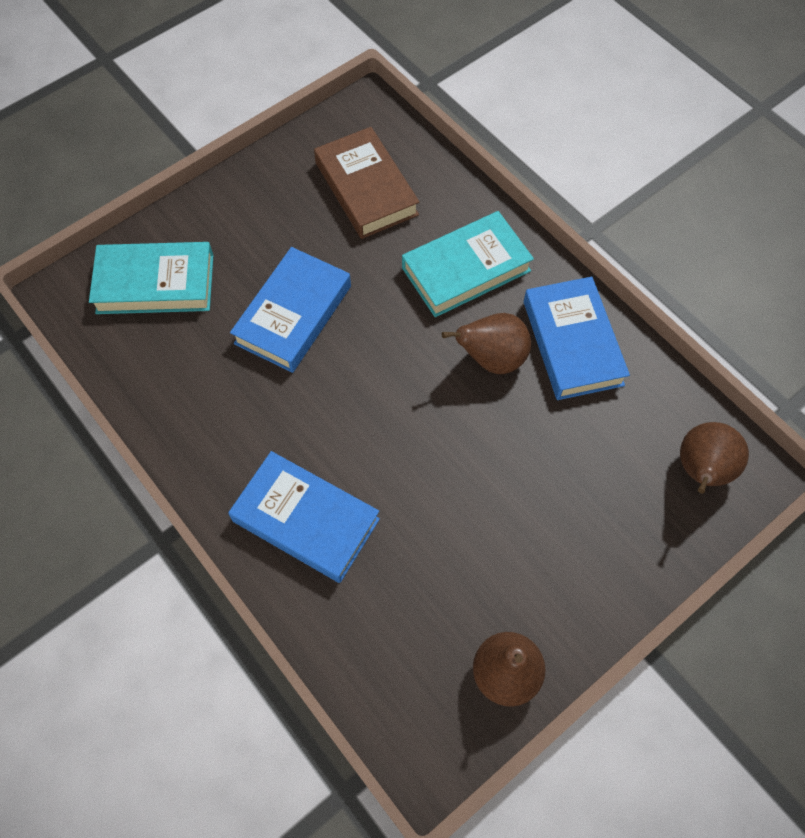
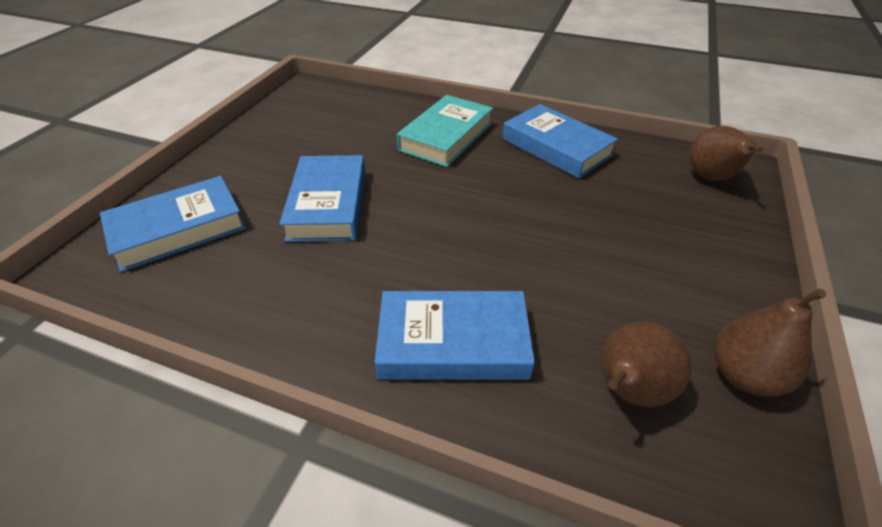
camera: 30 degrees left, 20 degrees down
turquoise book [89,242,213,314] -> blue book [100,176,246,272]
brown book [314,127,419,239] -> none
brown pear [442,313,531,374] -> brown pear moved to [601,322,691,407]

